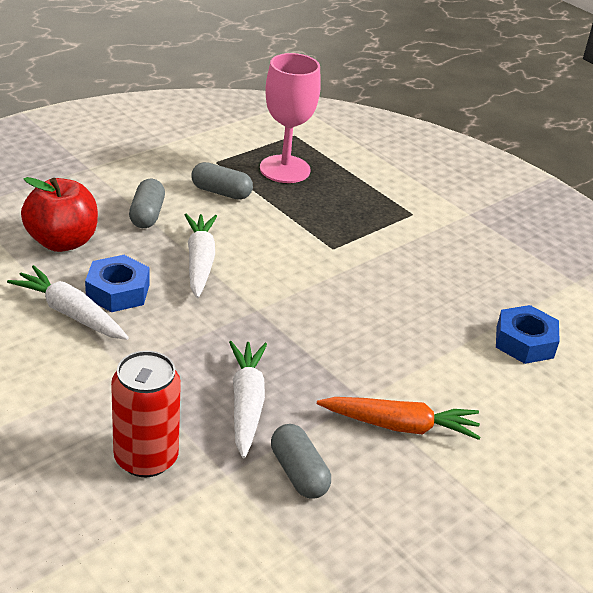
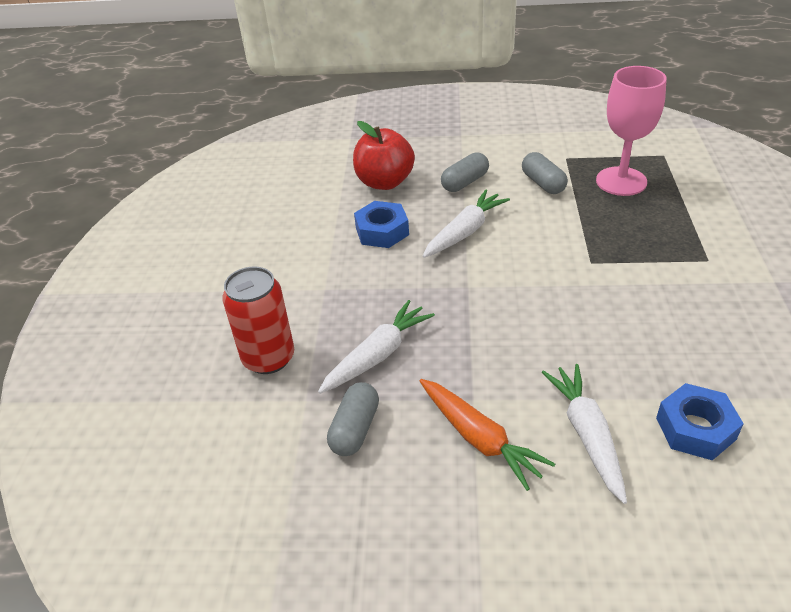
camera: 50 degrees right, 5 degrees up
white carrot [7,265,129,340] -> white carrot moved to [542,364,627,504]

